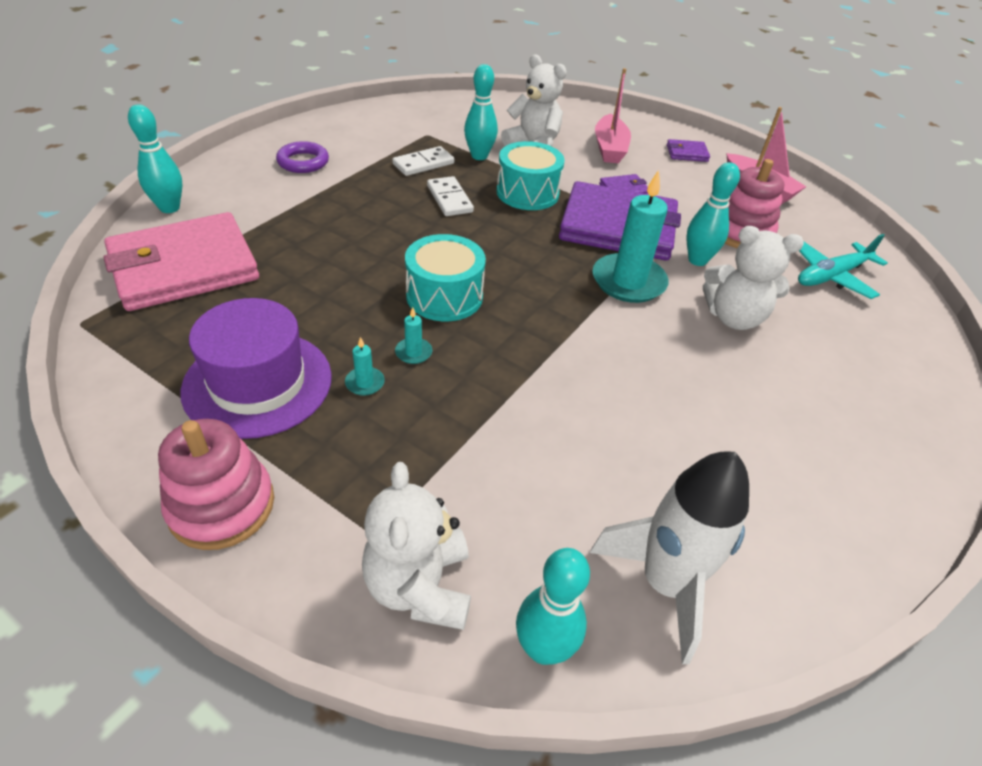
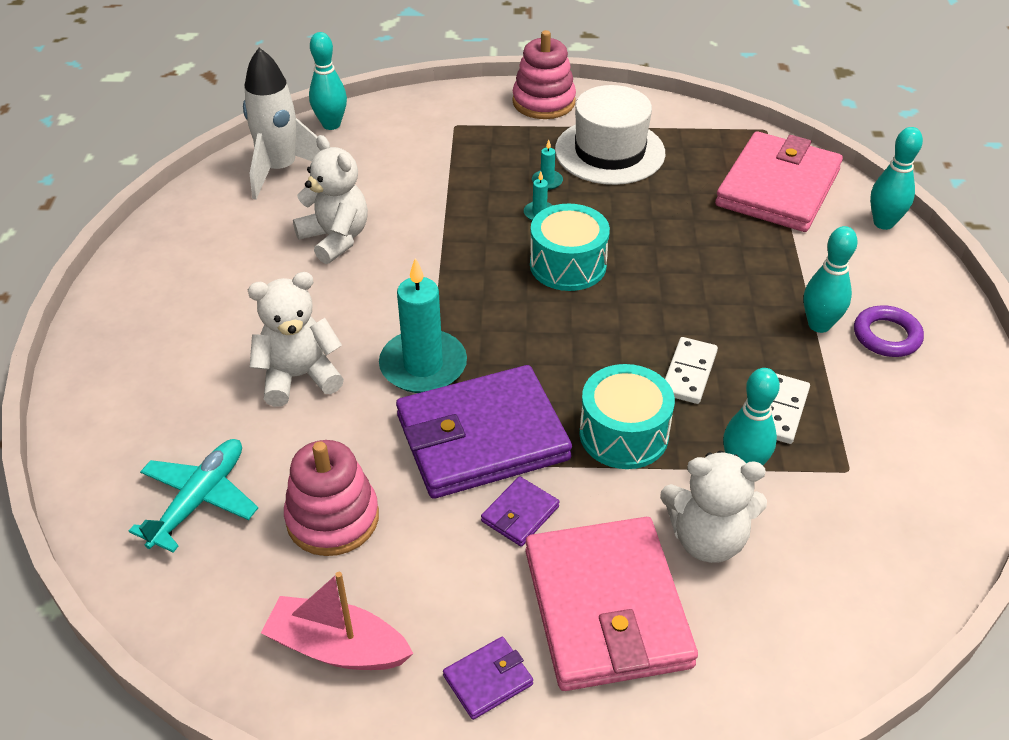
camera: 150 degrees right, 0 degrees up
purple hat [181,298,332,439] -> white hat [555,85,665,185]
white teddy bear [362,462,471,630] -> white teddy bear moved to [293,135,368,264]
white domino [427,176,474,216] -> white domino turned 75 degrees clockwise [665,337,718,404]
pink boat [595,68,631,163] -> pink wallet [525,517,698,691]
turquoise bowling pin [686,162,740,266] -> turquoise bowling pin moved to [804,226,858,333]

